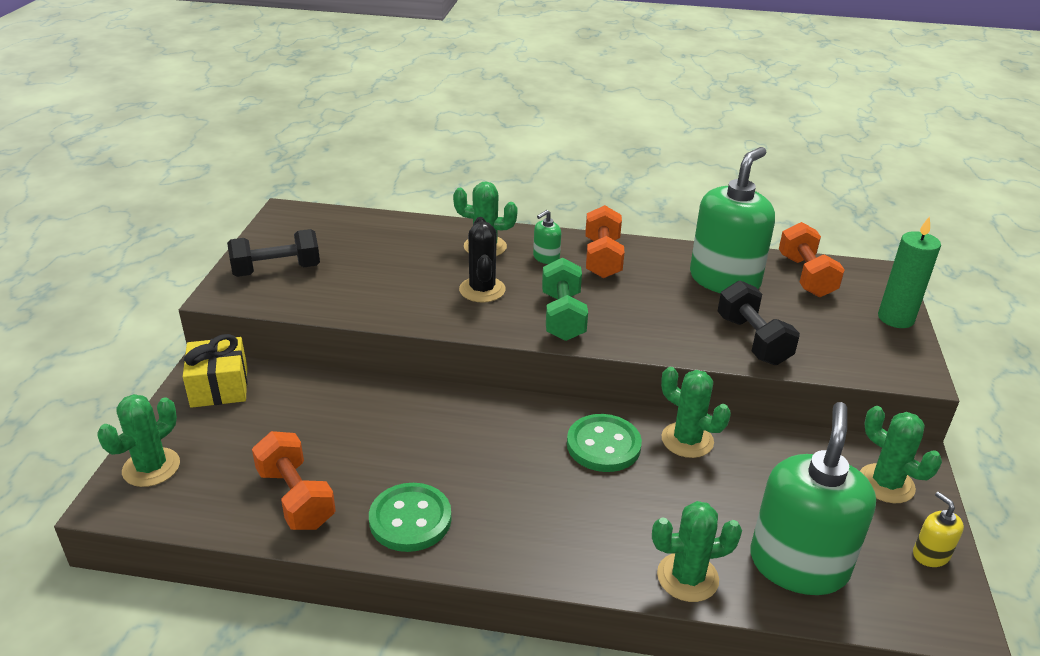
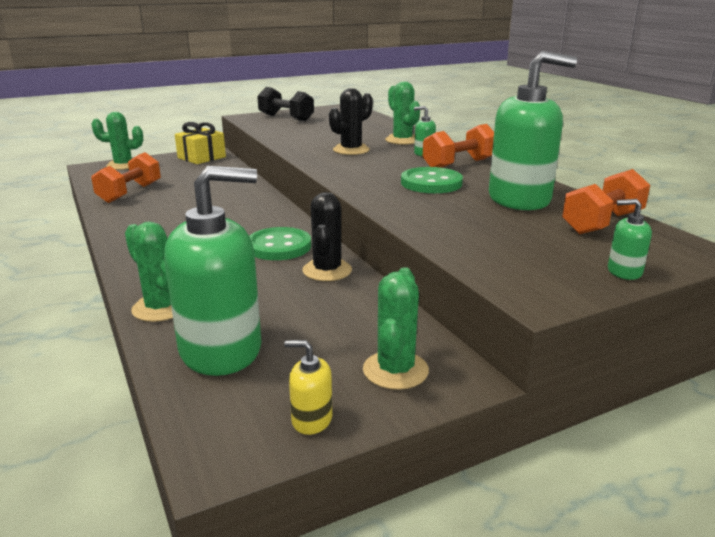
camera: 55 degrees right, 10 degrees down
green button [369,483,451,552] -> green button moved to [401,167,463,193]
green dumbbell [542,258,588,341] -> none
green cactus [661,367,731,458] -> black cactus [302,192,352,281]
black dumbbell [717,280,800,365] -> none
green candle [878,216,941,328] -> green soap dispenser [608,199,652,280]
yellow soap dispenser [913,492,964,567] -> yellow soap dispenser turned 105 degrees counterclockwise [284,340,332,435]

